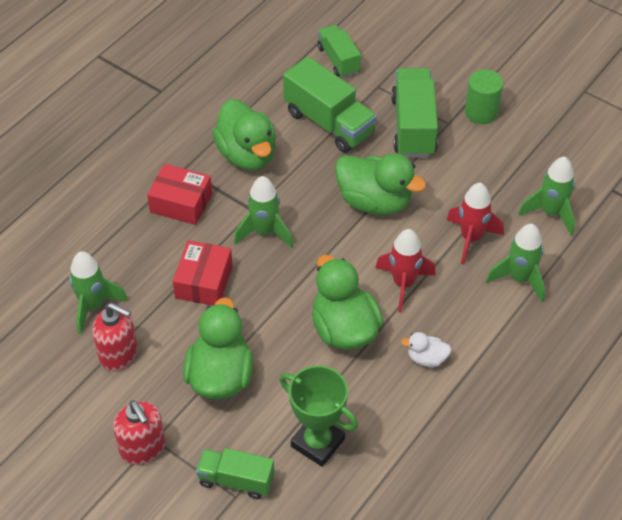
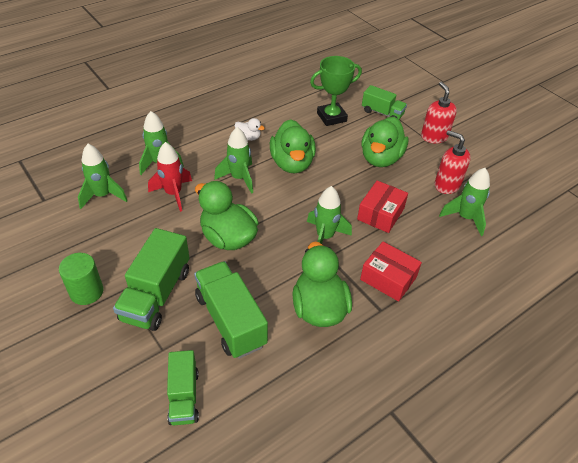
camera: 165 degrees left, 5 degrees down
green trophy [280,365,358,467] -> green trophy turned 75 degrees counterclockwise [310,56,362,126]
red rocket [375,229,436,312] -> green rocket [214,127,253,194]

